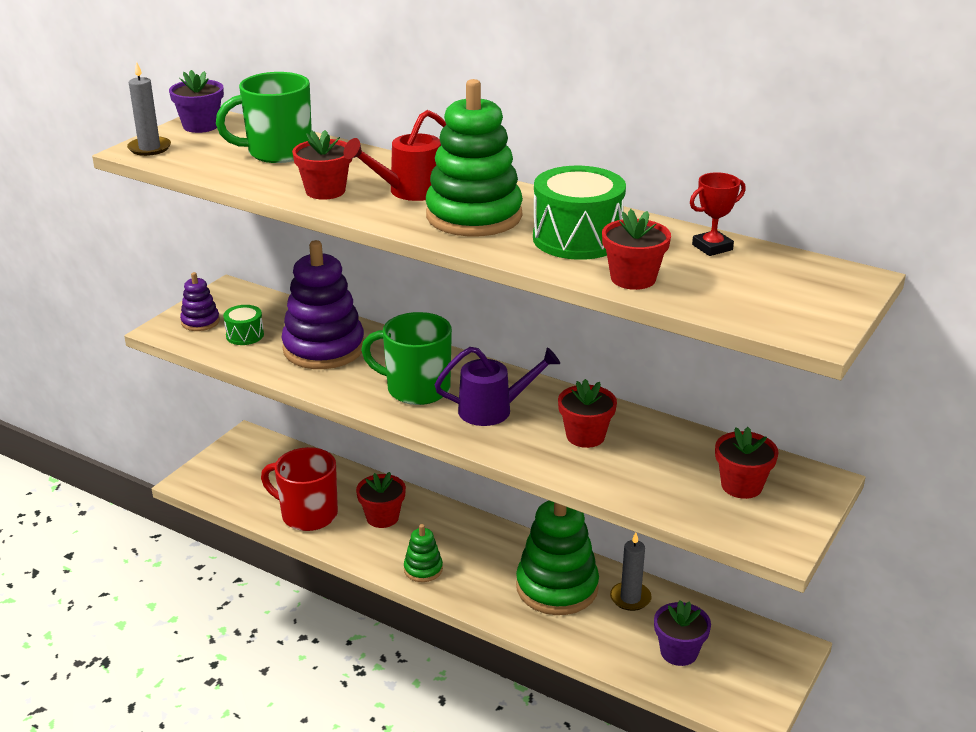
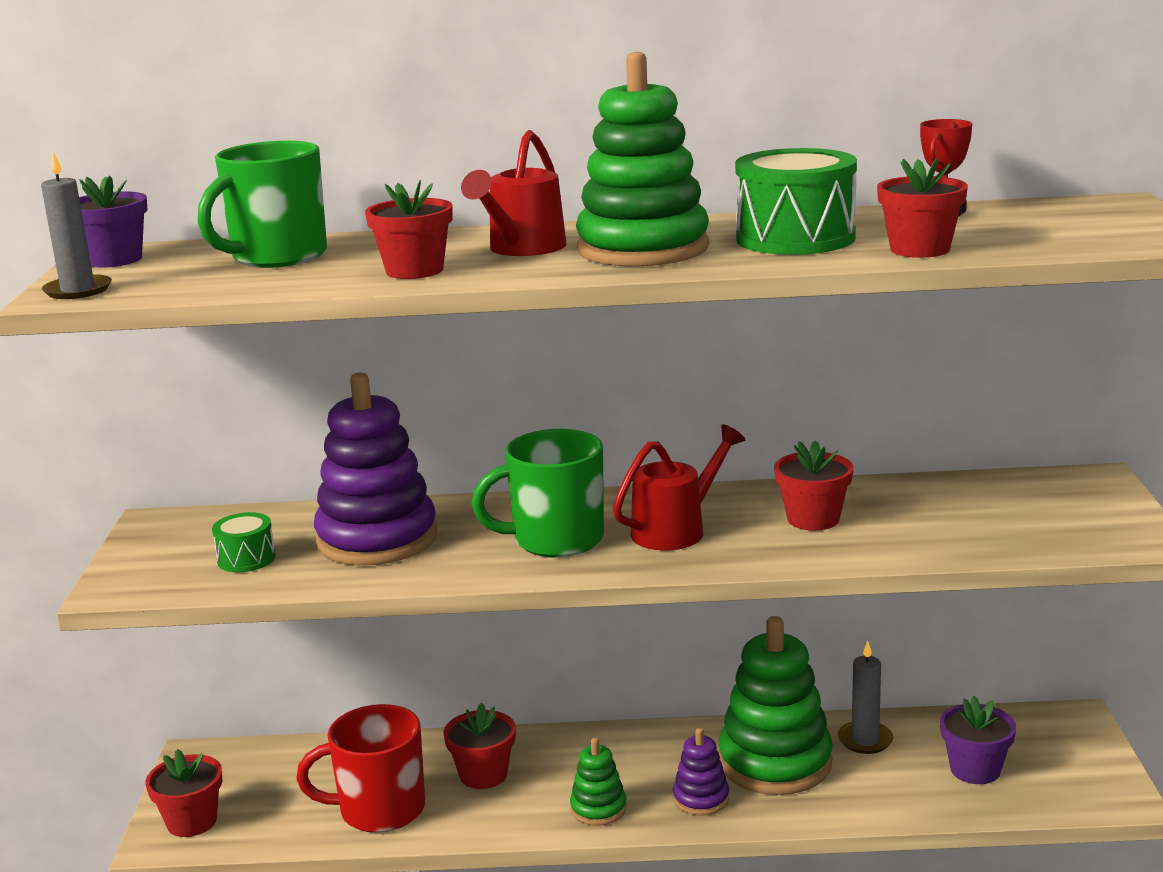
camera: 30 degrees left, 10 degrees down
purple stacking toy [180,272,220,331] -> purple stacking toy moved to [673,728,729,816]
purple watering can [435,347,560,426] -> red watering can [613,424,745,551]
red flower pot [715,427,779,499] -> red flower pot moved to [146,749,222,837]

